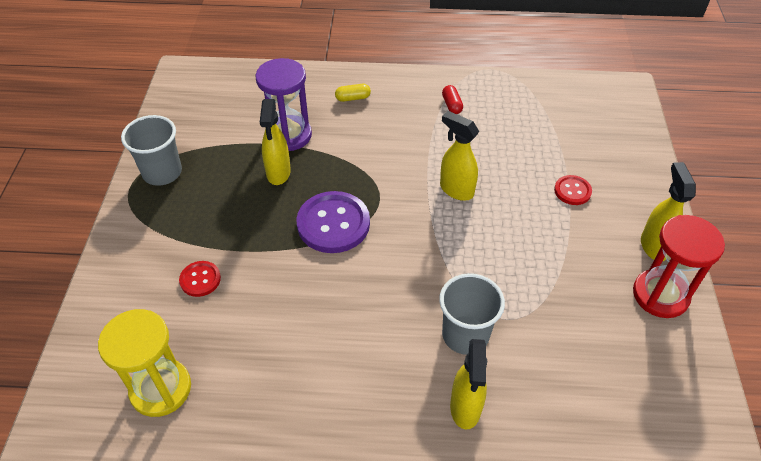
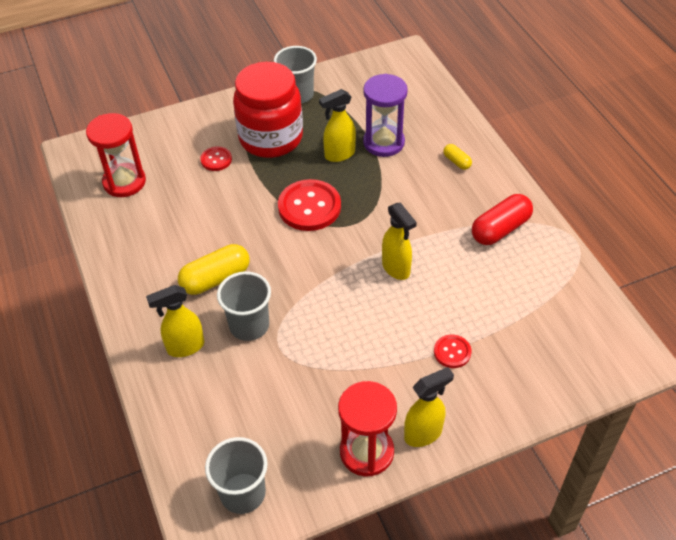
camera: 65 degrees right, 0 degrees up
yellow hourglass [98,309,191,417] -> red hourglass [86,113,146,197]
purple button [297,191,370,253] -> red button [278,179,341,231]
yellow spray bottle [440,111,479,201] -> yellow spray bottle turned 135 degrees clockwise [382,202,417,280]
red capsule [442,85,463,114] -> red capsule [472,194,533,245], size x1.96
none -> yellow capsule [178,244,250,295]
none -> grey cup [205,437,268,514]
none -> red jar [233,62,303,158]

